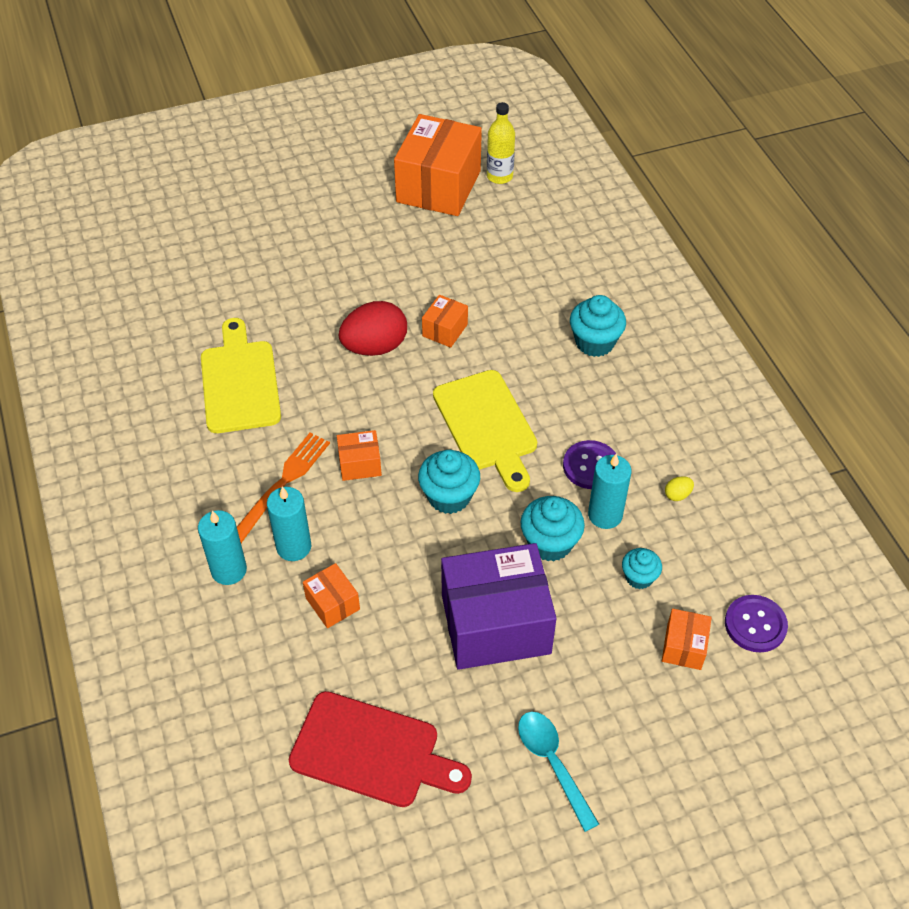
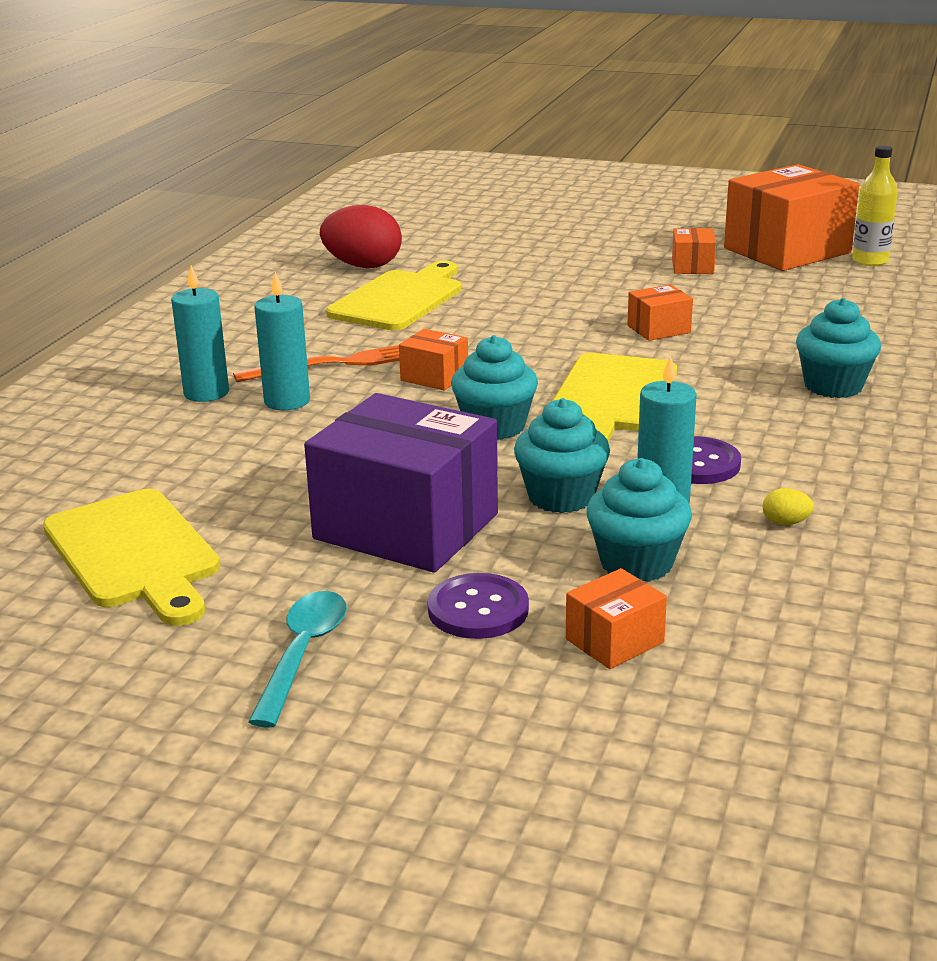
camera: 40 degrees right, 25 degrees down
red cutting board [289,691,472,807] -> yellow cutting board [43,489,220,626]
orange box [303,563,360,628] -> orange box moved to [672,228,716,274]
red egg [339,301,407,356] -> red egg moved to [320,205,402,268]
turquoise cupcake [622,548,662,589] -> turquoise cupcake [586,458,692,582], size x1.61
purple button [725,595,788,652] -> purple button moved to [427,573,529,639]

